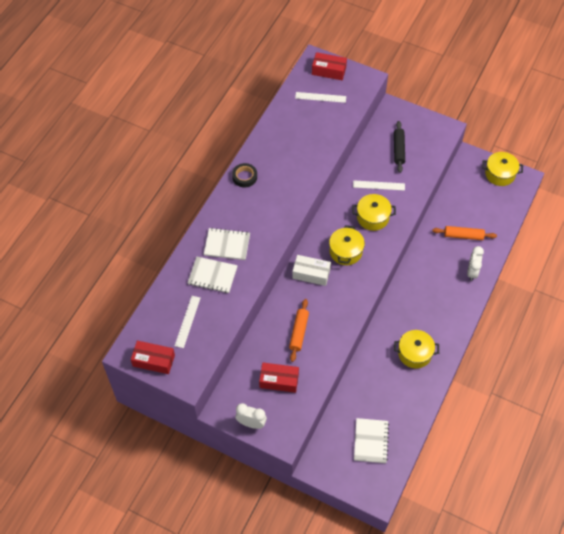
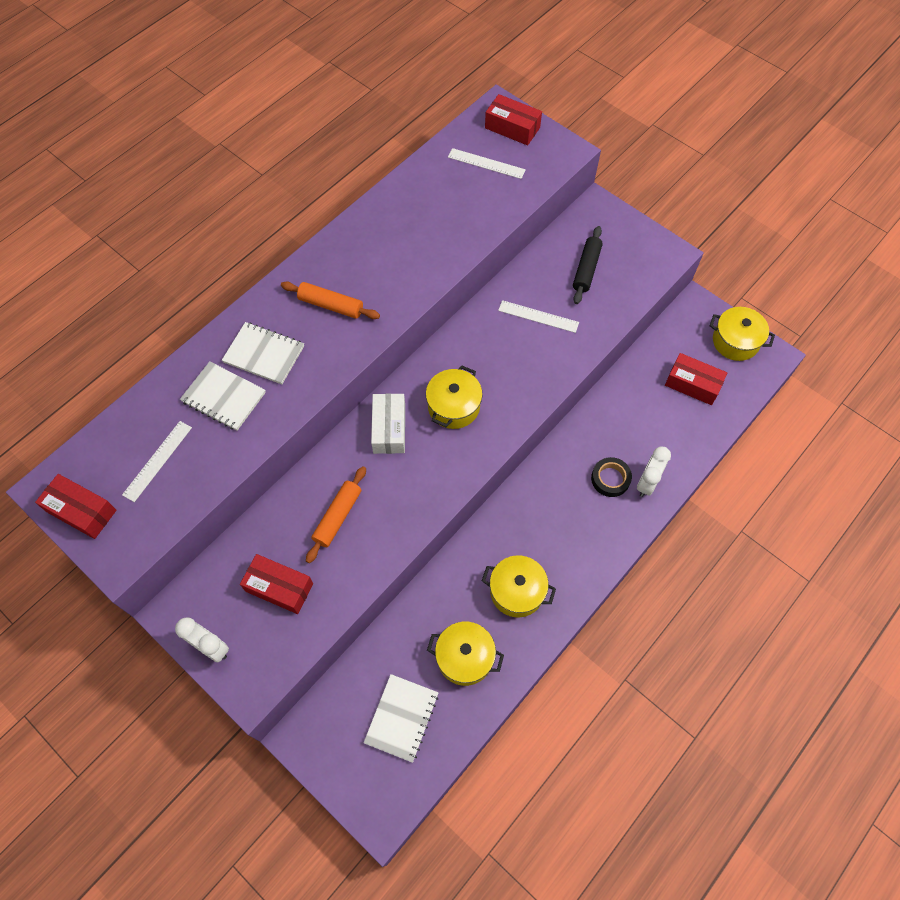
camera: 15 degrees right, 5 degrees up
black tape [232,163,257,187] -> black tape moved to [591,457,632,497]
white box [292,255,331,286] -> white box turned 60 degrees clockwise [371,394,405,454]
yellow pot [352,194,396,231] -> yellow pot moved to [427,622,504,686]
orange rolling pin [432,226,497,240] -> orange rolling pin moved to [281,281,380,319]
none -> red box [665,353,727,405]

